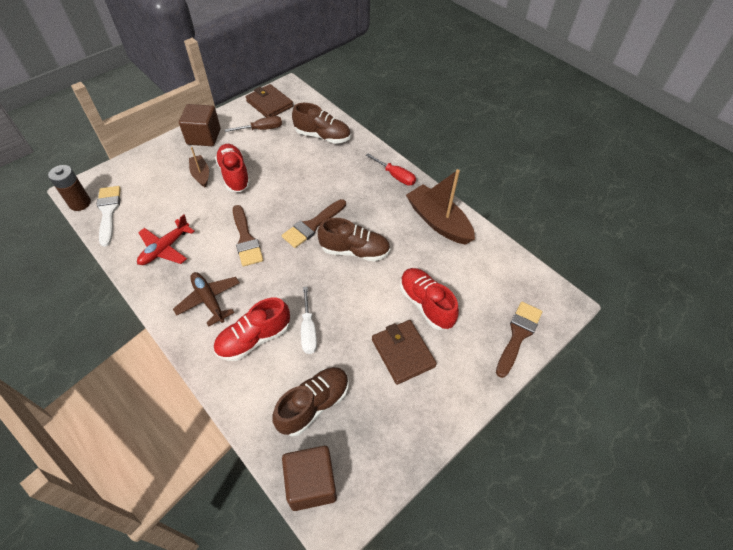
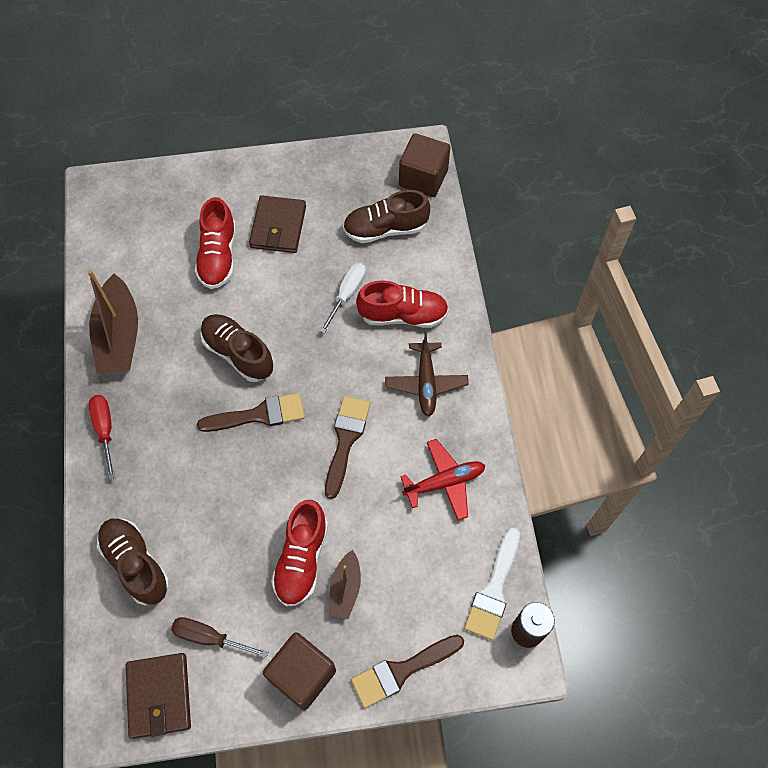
camera: 145 degrees left, 10 degrees up
brown brush [496,302,542,378] -> brown brush moved to [351,634,464,708]

